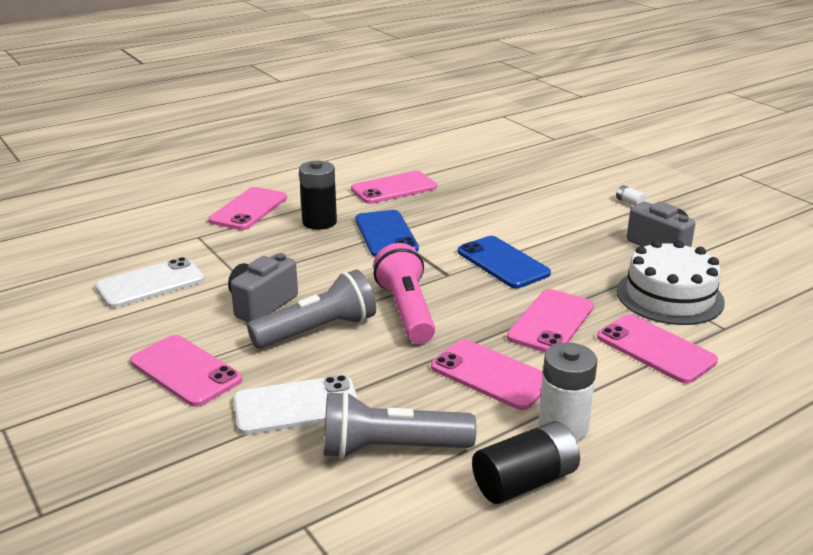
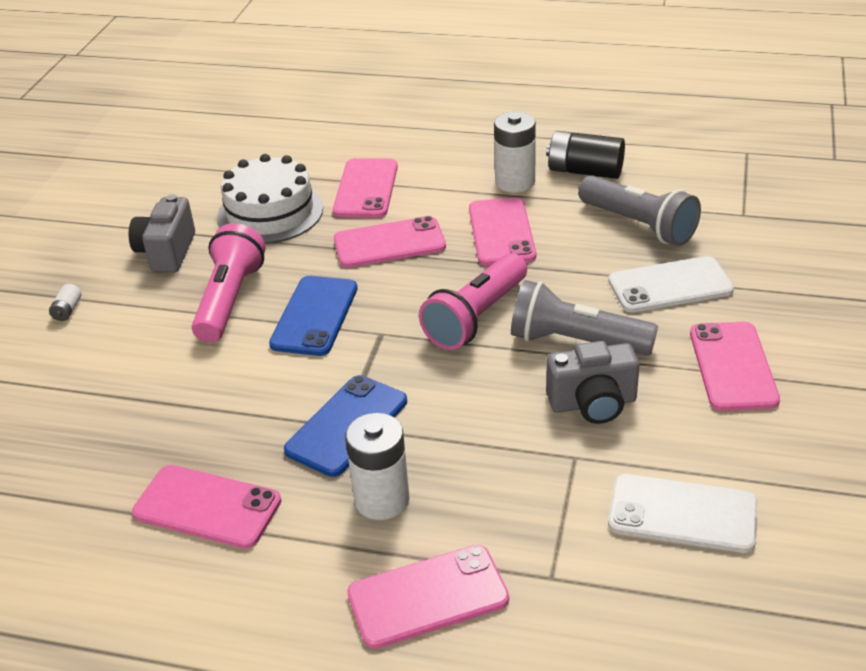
camera: 130 degrees left, 10 degrees up
white phone [233,375,358,435] -> white phone turned 45 degrees counterclockwise [608,256,734,313]
black battery [299,161,337,230] -> white battery [345,413,410,520]
none -> pink flashlight [192,223,266,343]

